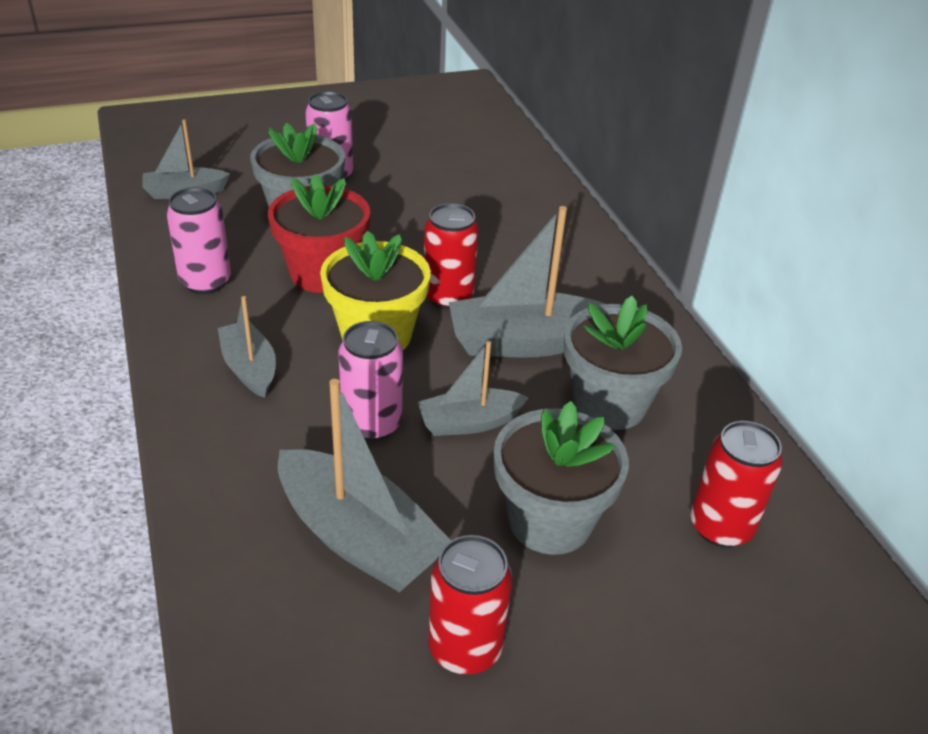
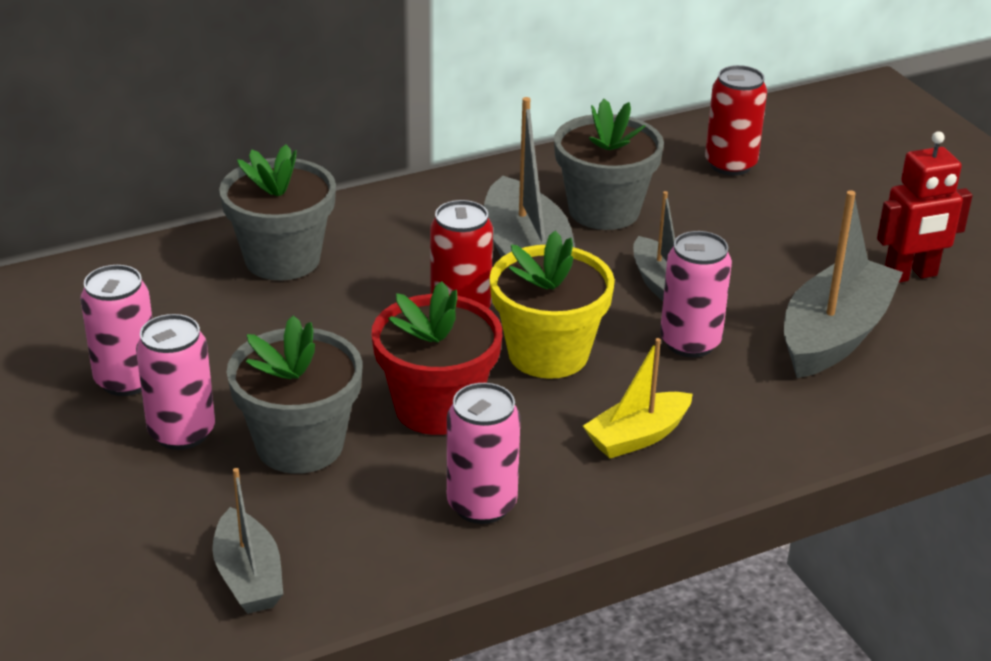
camera: 95 degrees left, 5 degrees down
grey boat [218,296,276,398] -> yellow boat [583,338,693,458]
red can [428,535,512,675] -> red robot [877,131,973,283]
grey flower pot [494,401,629,555] -> grey flower pot moved to [219,145,336,280]
none -> pink can [80,265,152,396]

